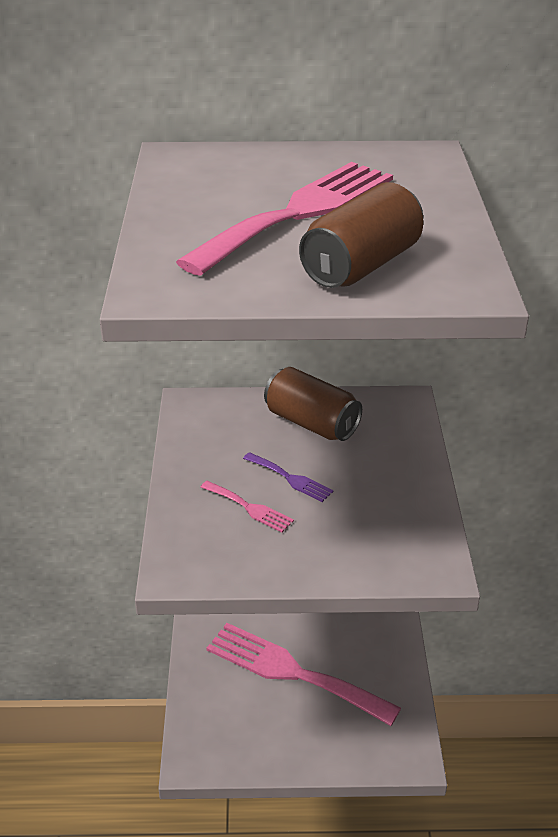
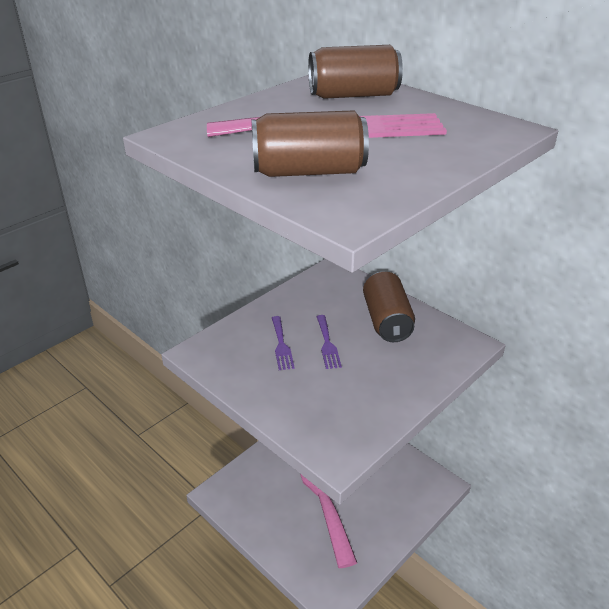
camera: 45 degrees right, 0 degrees up
pink fork [201,481,294,532] -> purple fork [272,316,295,370]
none -> brown can [308,45,403,99]

